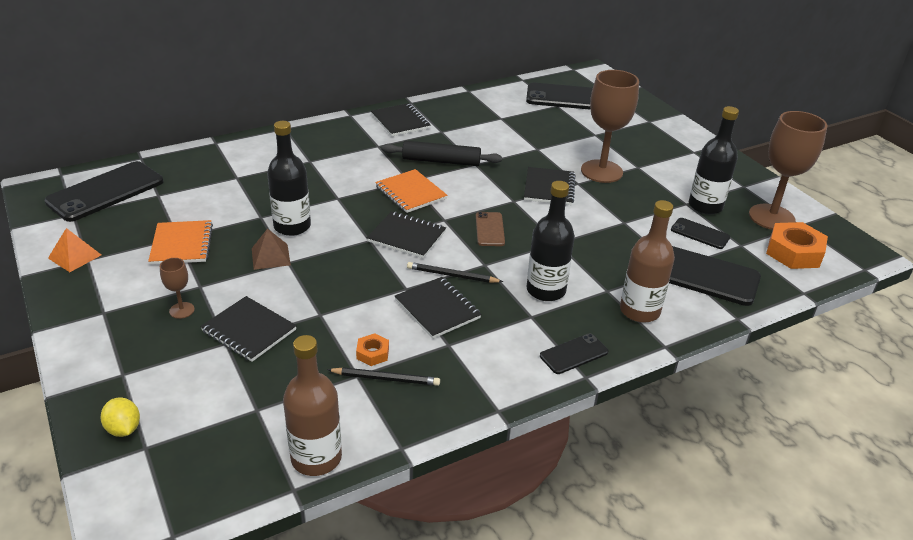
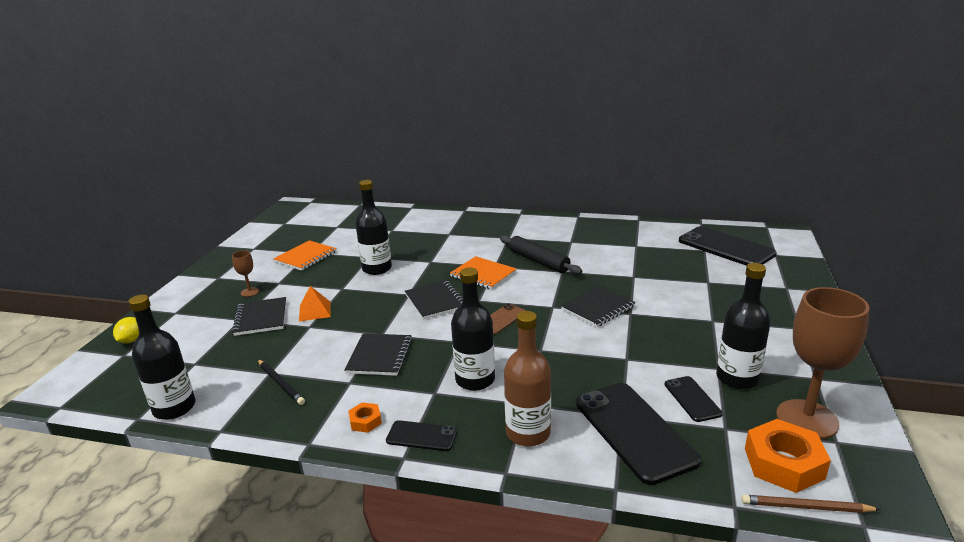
camera: 45 degrees right, 10 degrees down
black phone [44,161,164,222] -> none
orange pyramid [48,228,101,272] -> orange pyramid moved to [299,286,331,321]
brown pyramid [252,228,291,270] -> none
brown bottle [283,335,342,476] -> black bottle [128,294,195,420]
orange nut [356,333,389,366] -> orange nut moved to [348,402,382,433]
black notebook [371,103,430,136] -> none
orange notebook [375,169,448,213] -> orange notebook turned 60 degrees counterclockwise [450,256,517,289]
black pencil [407,262,503,283] -> none
brown goblet [581,70,639,183] -> none
none -> brown pencil [741,495,881,513]

